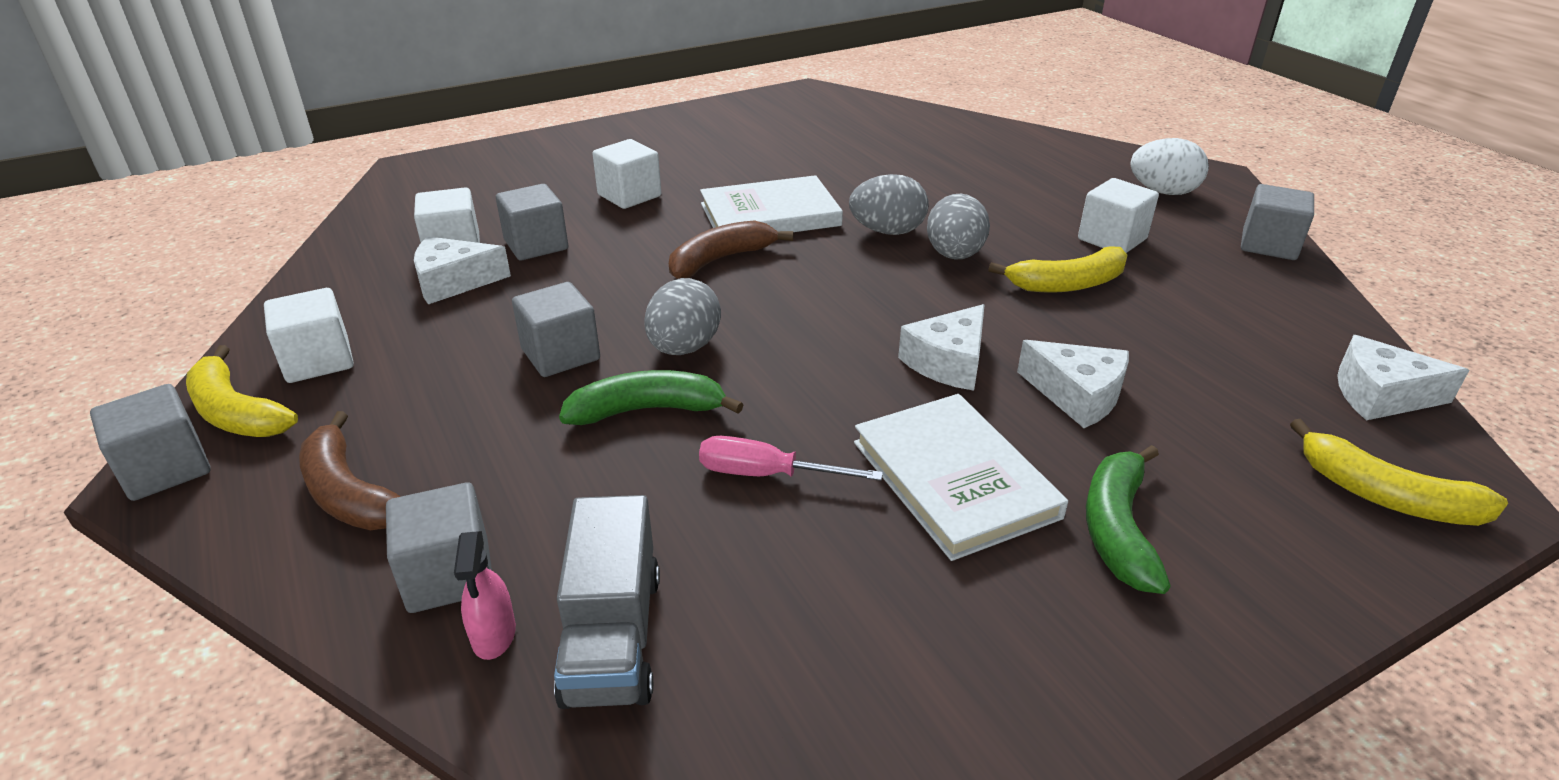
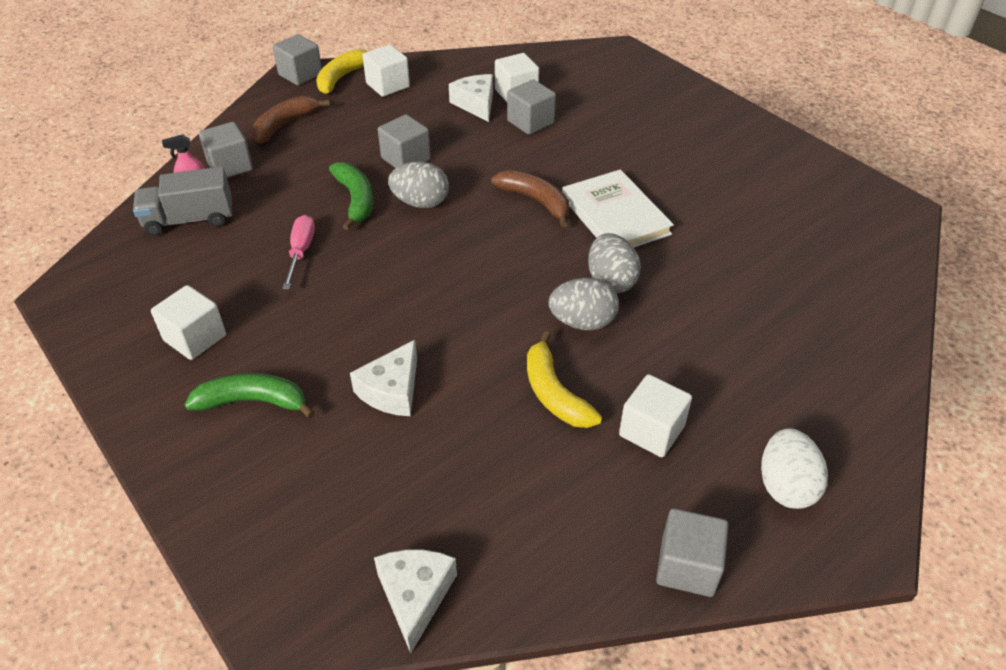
camera: 80 degrees right, 10 degrees up
white cube [592,139,661,209] -> white cube moved to [151,285,226,360]
white book [854,394,1068,561] -> none
white cheese [898,304,985,391] -> none
yellow banana [1290,419,1508,526] -> none

